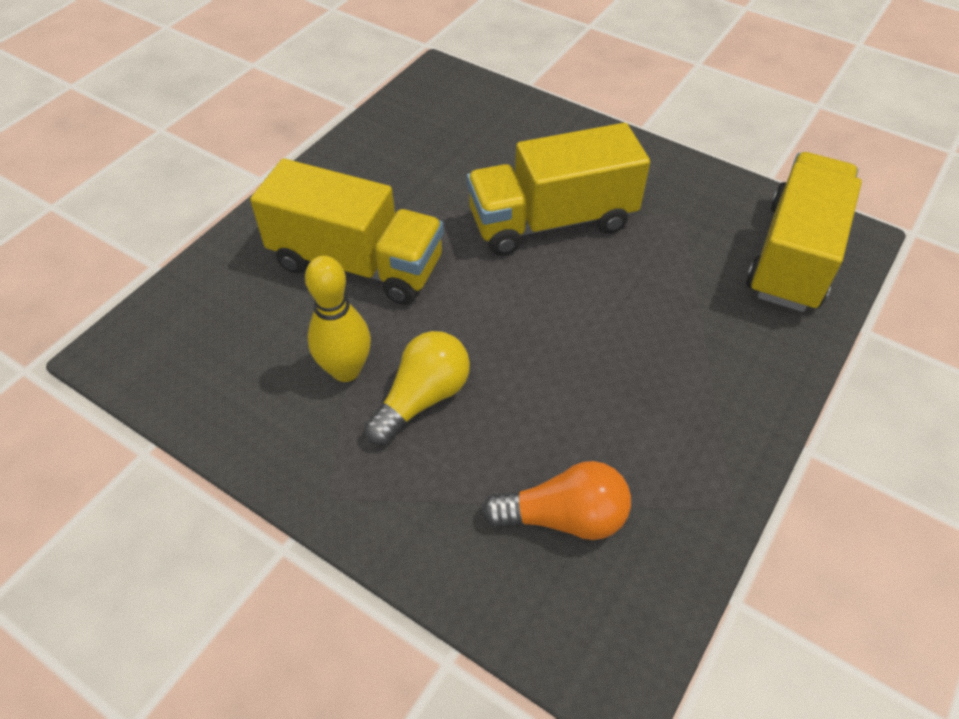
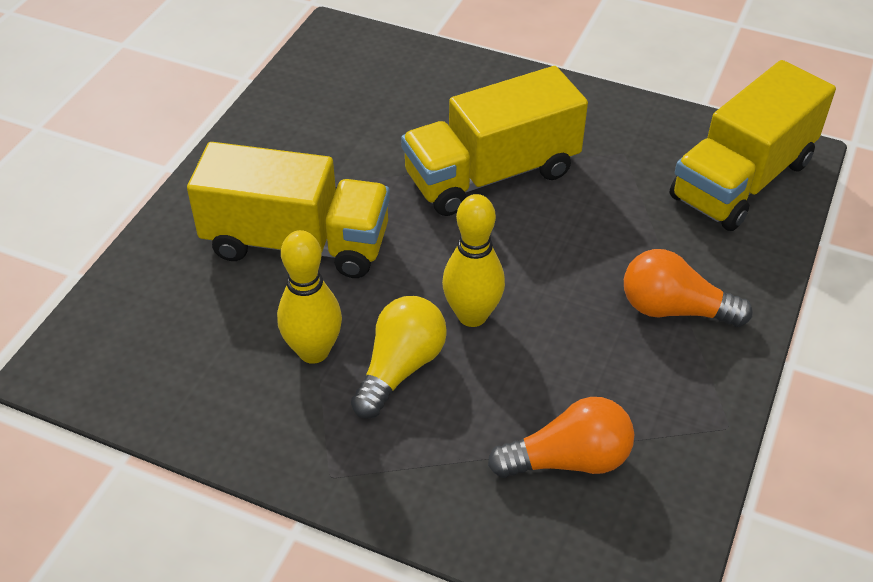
camera: 10 degrees left, 5 degrees down
yellow truck [746,152,862,312] -> yellow truck turned 150 degrees counterclockwise [670,60,836,231]
none -> yellow bowling pin [442,194,505,327]
none -> orange light bulb [624,249,753,327]

